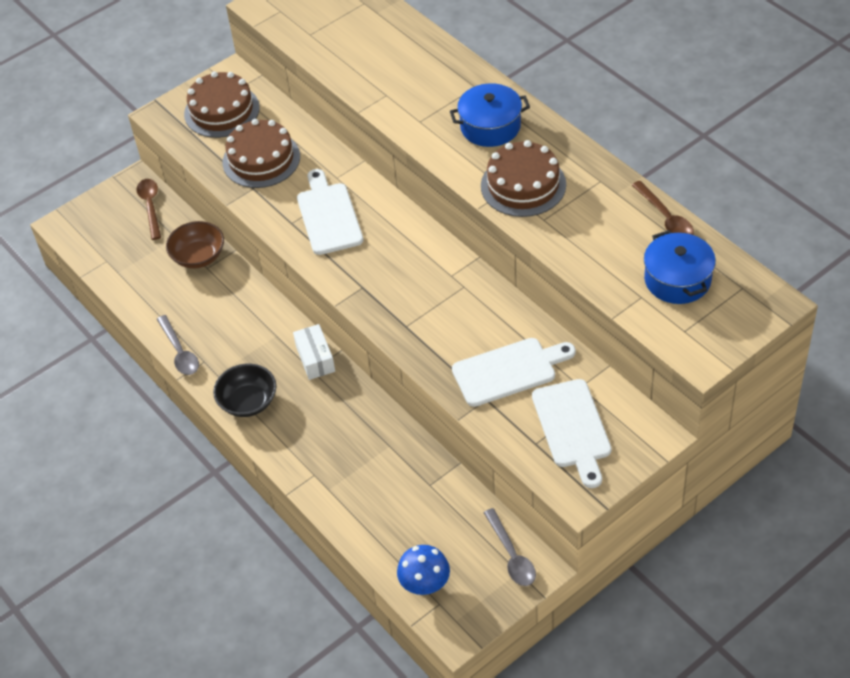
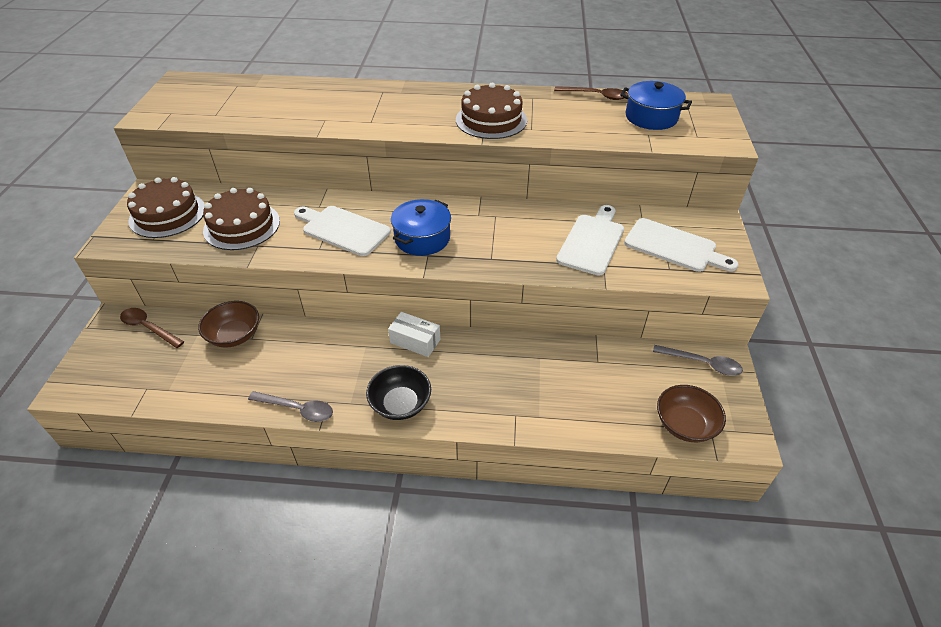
camera: 50 degrees left, 5 degrees down
blue mushroom [397,545,450,595] -> brown bowl [657,385,726,442]
blue pot [450,83,530,147] -> blue pot moved to [391,199,451,256]

